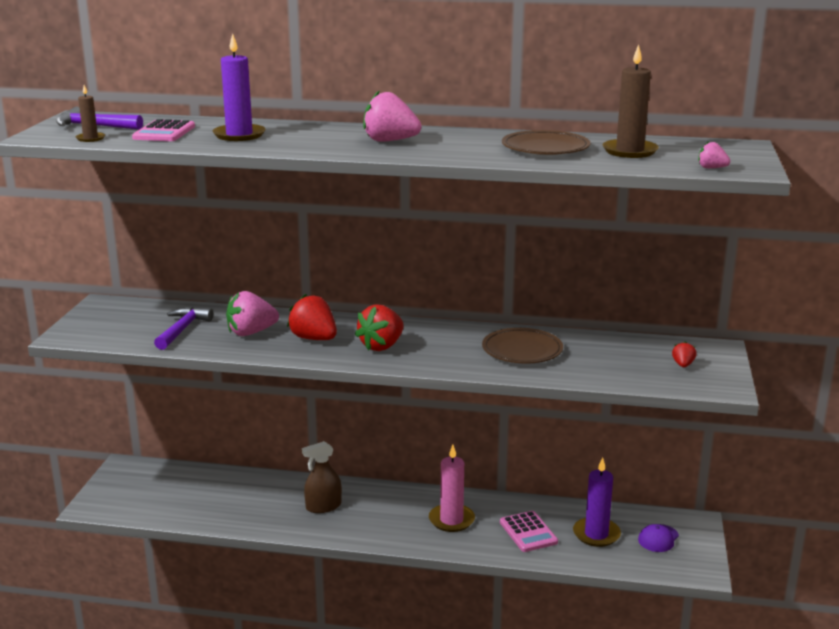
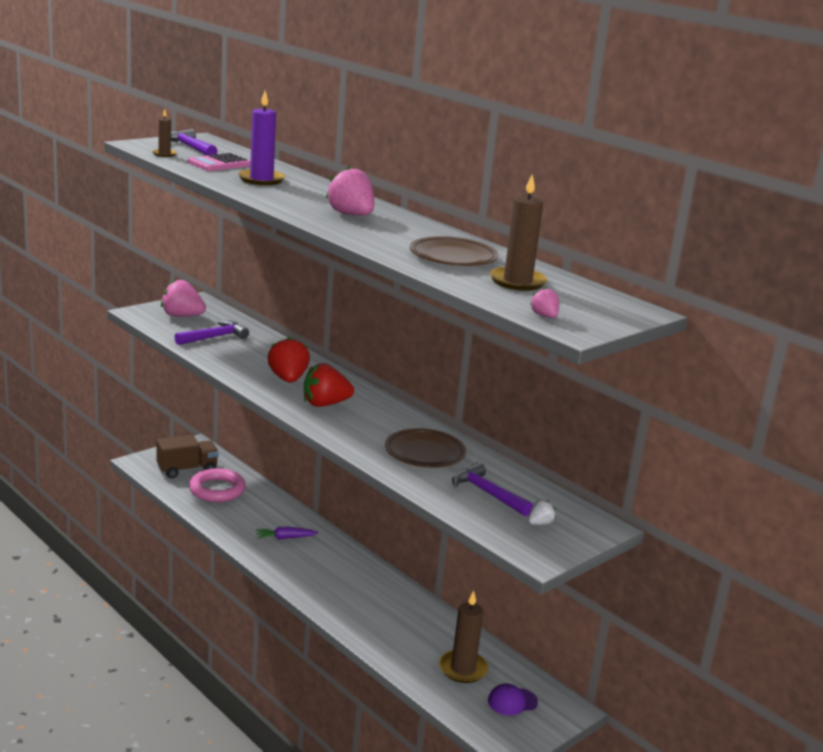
camera: 35 degrees right, 0 degrees up
pink strawberry [226,291,279,336] -> pink strawberry moved to [161,279,206,317]
brown spray bottle [302,441,342,513] -> purple carrot [256,527,318,539]
pink candle [429,445,475,532] -> none
pink calculator [500,511,558,552] -> none
purple candle [573,457,621,547] -> brown candle [439,591,488,683]
red strawberry [672,341,696,367] -> white strawberry [528,500,556,525]
none -> brown truck [156,435,219,478]
none -> pink ring [189,468,246,502]
none -> purple hammer [452,462,533,516]

